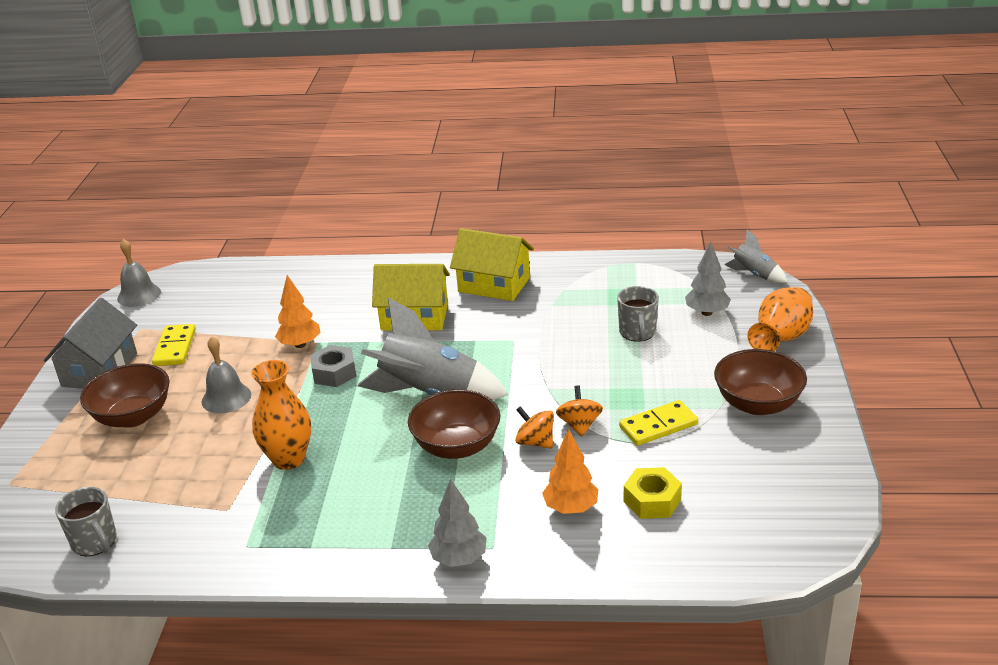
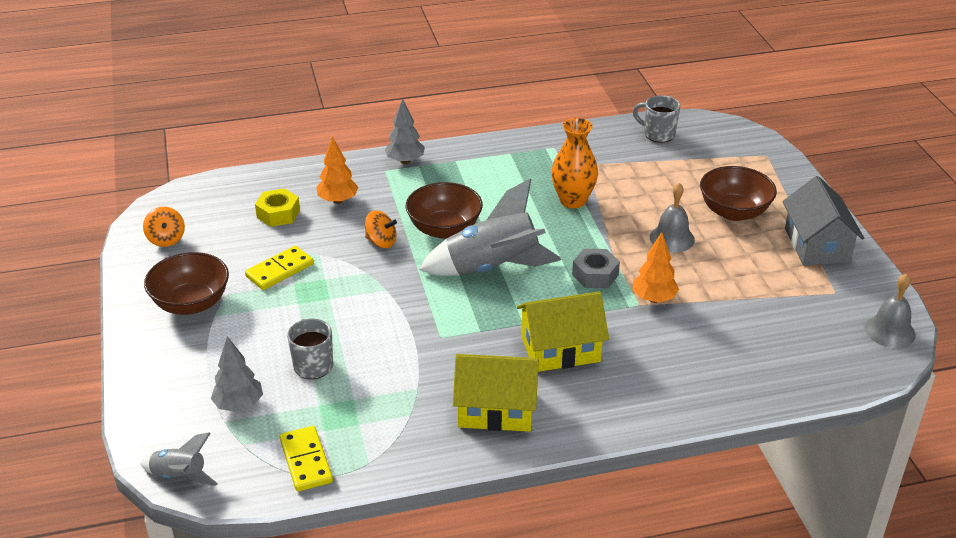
camera: 160 degrees right, 5 degrees up
yellow domino [152,324,196,366] -> yellow domino moved to [280,426,333,491]
orange spinning top [556,386,603,437] -> orange spinning top moved to [143,207,185,247]
orange vase [747,287,813,351] -> none

